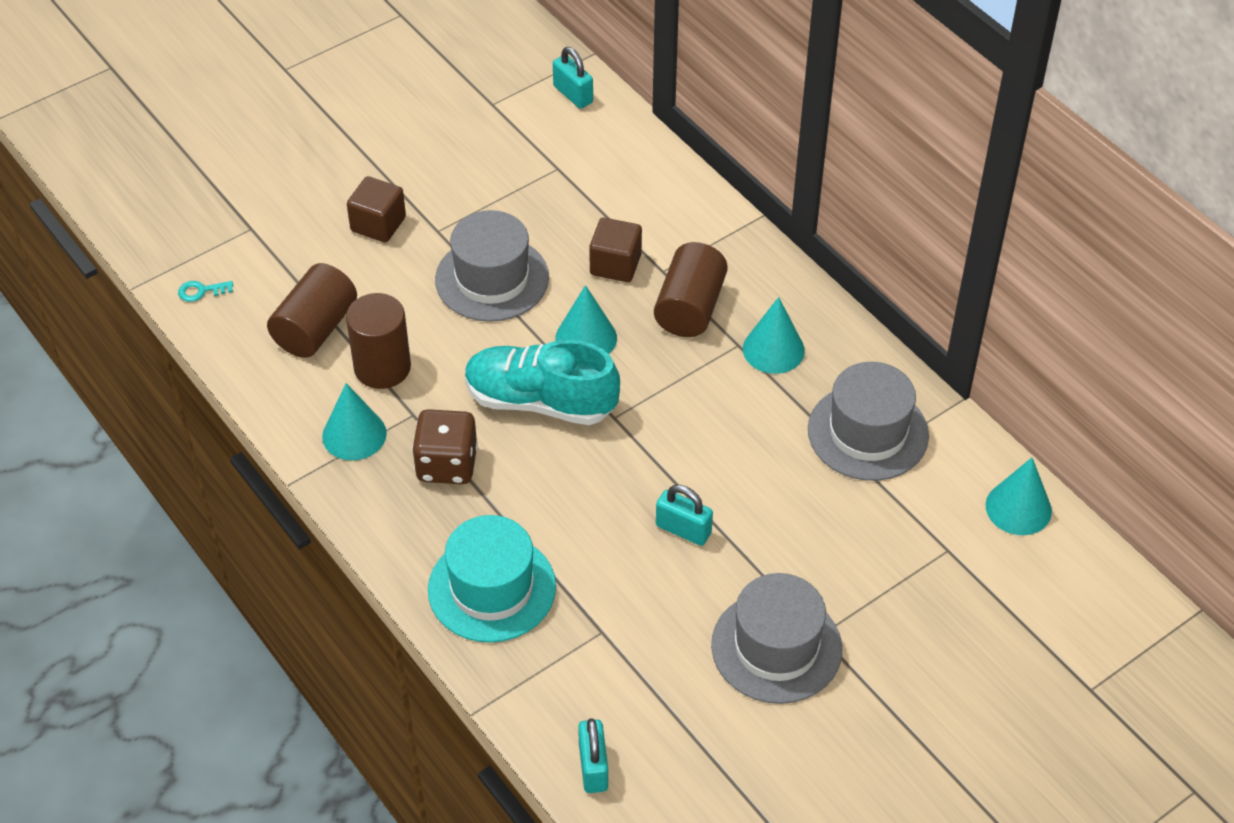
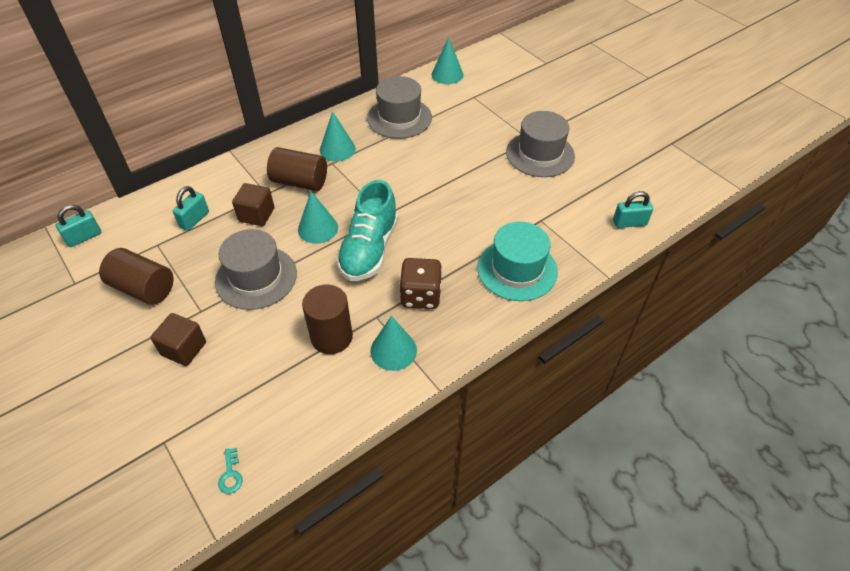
camera: 90 degrees left, 0 degrees up
brown cylinder [267,263,357,358] -> brown cylinder moved to [99,248,174,305]
turquoise padlock [656,485,713,546] -> turquoise padlock moved to [173,186,209,231]

